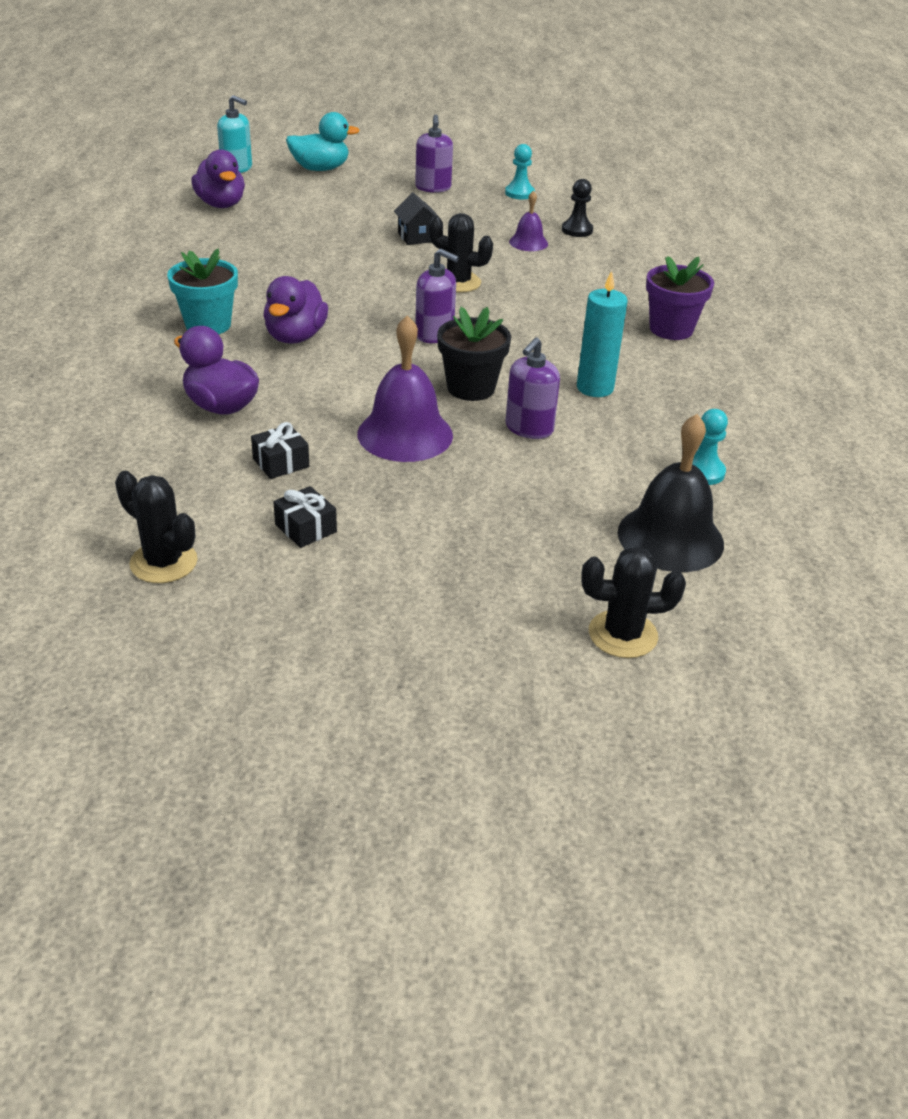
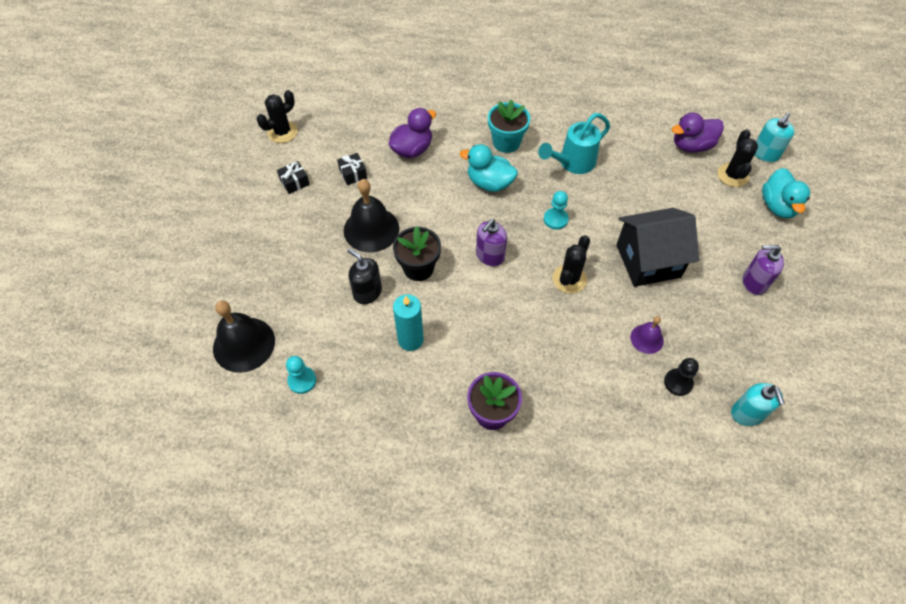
camera: 100 degrees right, 20 degrees up
purple duck [263,276,328,344] -> turquoise duck [460,144,518,192]
purple bell [357,315,453,462] -> black bell [344,179,399,253]
black house [394,193,442,245] -> black house [616,208,699,287], size x2.11
turquoise pawn [505,144,535,199] -> turquoise pawn moved to [544,191,569,230]
purple soap dispenser [505,337,560,439] -> black soap dispenser [347,248,382,304]
black cactus [581,546,686,658] -> black cactus moved to [717,129,758,187]
none -> turquoise watering can [538,113,610,174]
none -> turquoise soap dispenser [731,383,785,426]

